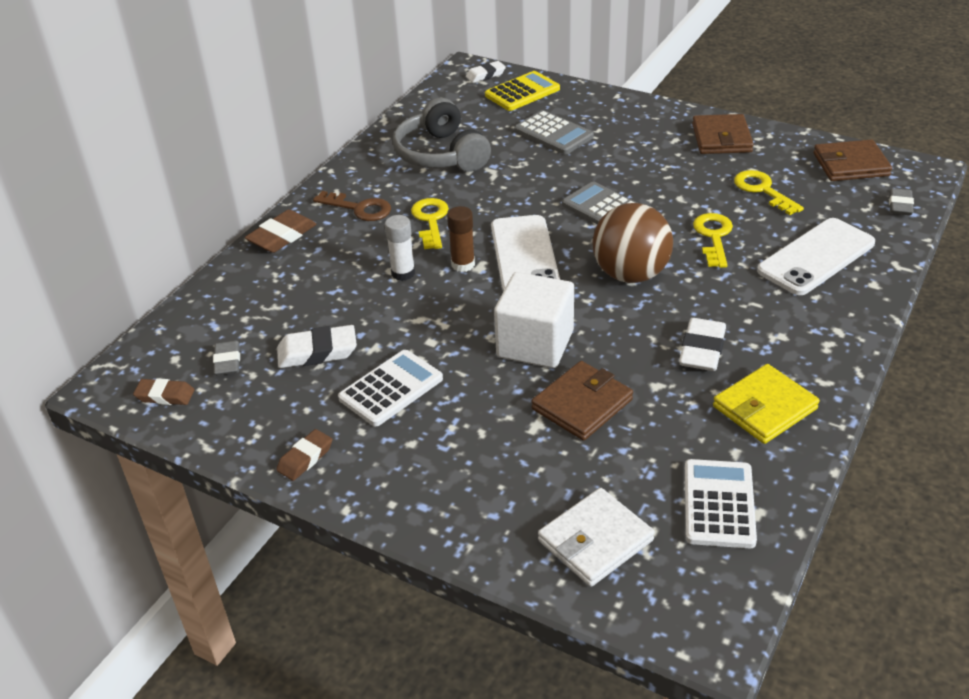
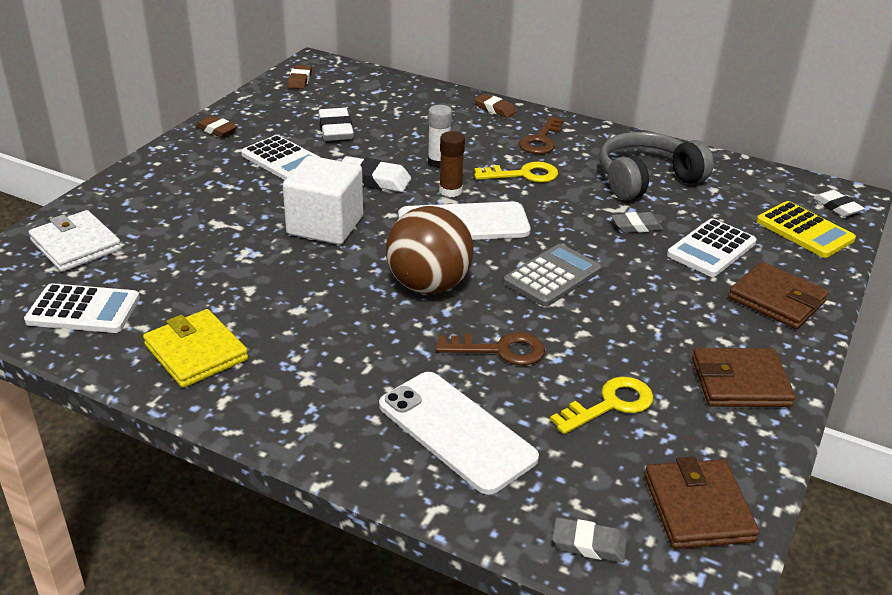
camera: 85 degrees right, 5 degrees down
grey eraser [213,341,240,375] -> grey eraser moved to [611,212,663,233]
brown eraser [245,210,317,253] -> brown eraser [475,94,517,118], size x0.66
grey calculator [514,110,594,154] -> white calculator [667,218,757,277]
brown wallet [531,361,633,441] -> brown wallet moved to [728,262,829,329]
white eraser [679,318,726,371] -> white eraser moved to [342,156,411,192]
yellow key [693,213,733,268] -> brown key [436,333,545,365]

